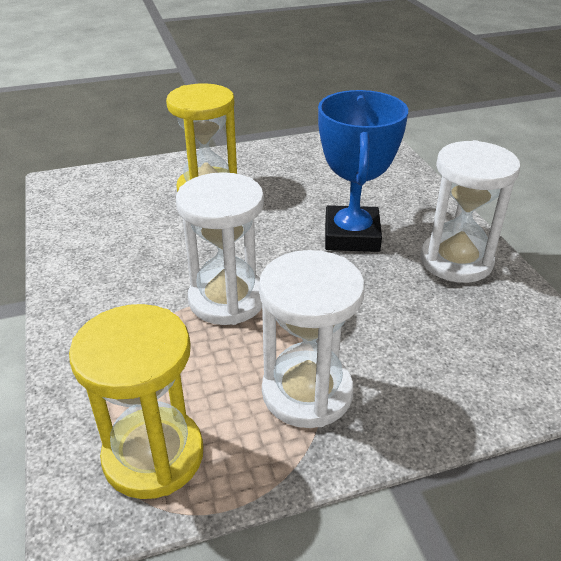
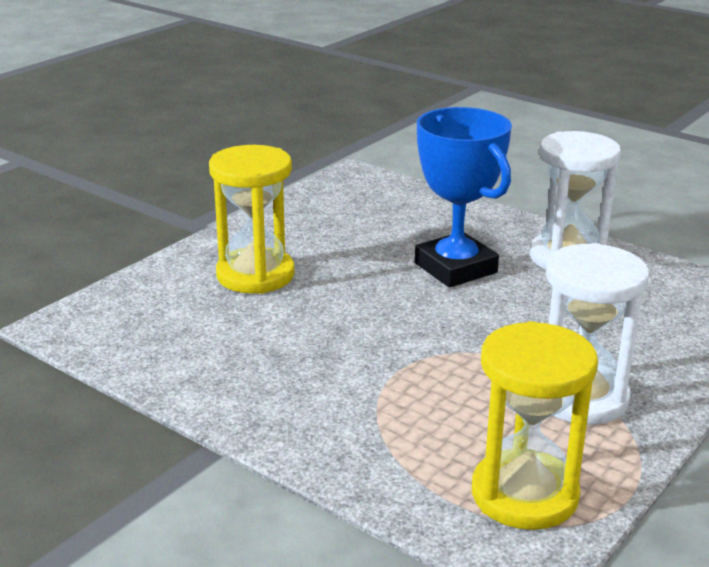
camera: 35 degrees left, 10 degrees down
white hourglass [176,172,264,325] -> none

